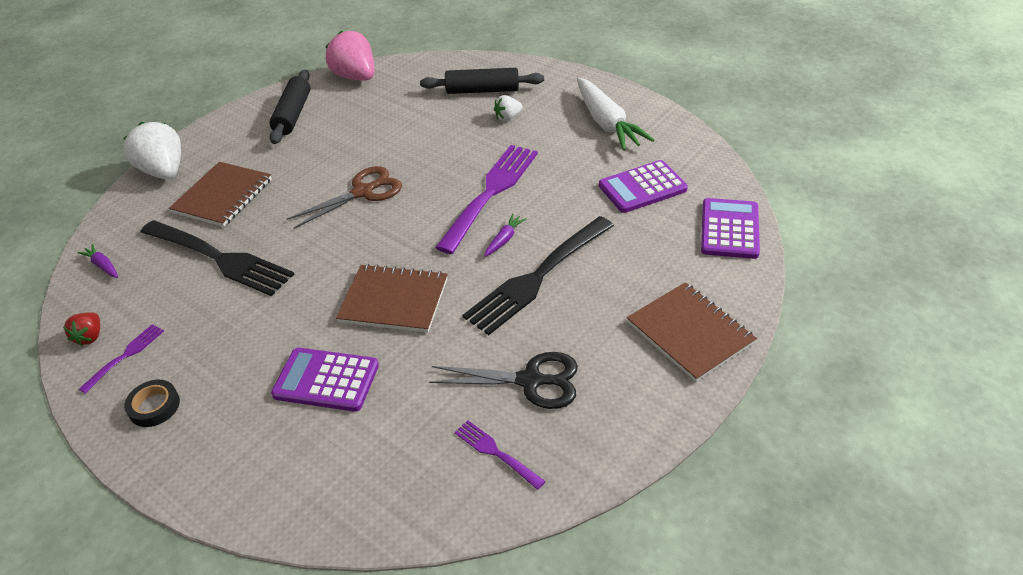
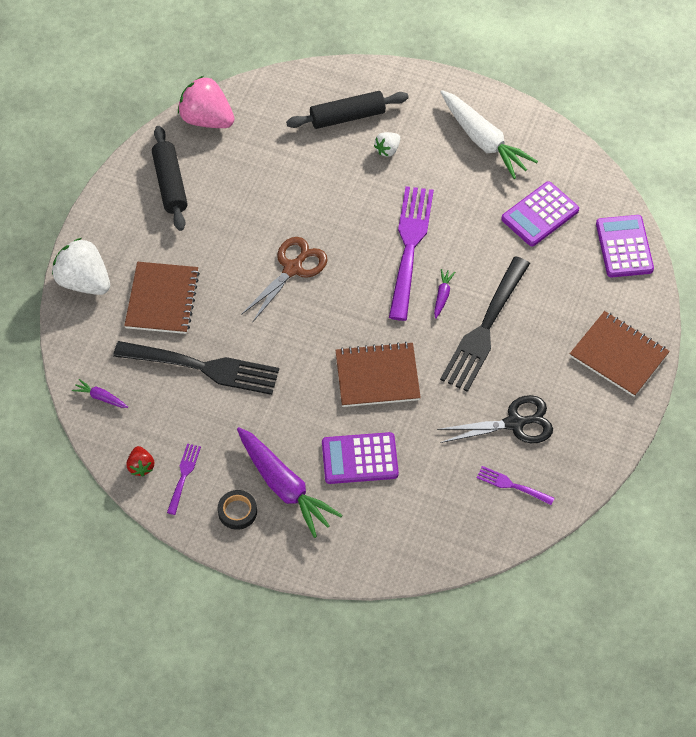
camera: 20 degrees left, 15 degrees up
none -> purple carrot [237,427,342,538]

